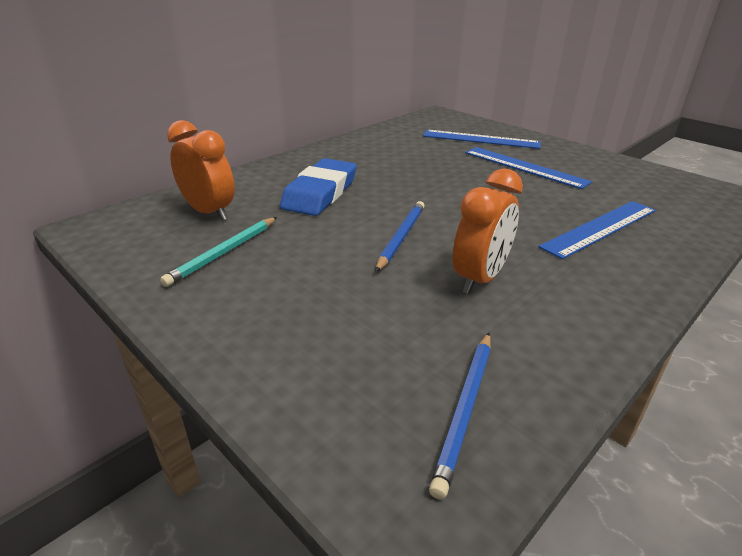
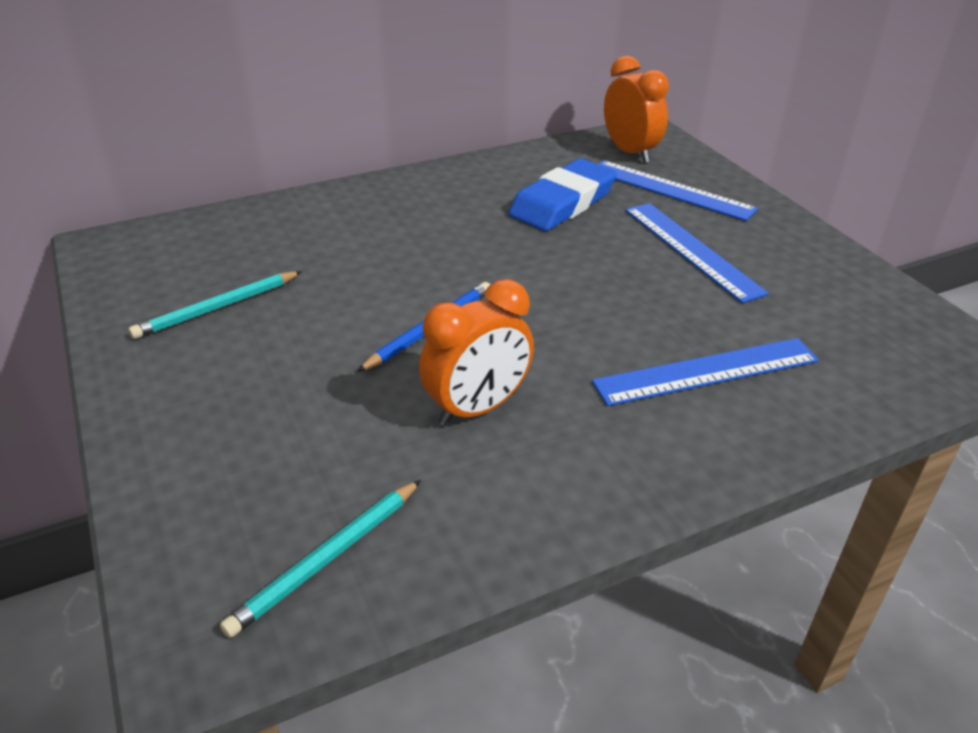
camera: 20 degrees right, 5 degrees up
orange clock [167,120,235,221] -> orange clock moved to [604,56,669,163]
blue eraser [280,158,357,216] -> blue eraser moved to [509,159,617,231]
blue pencil [429,333,491,499] -> turquoise pencil [220,480,421,638]

